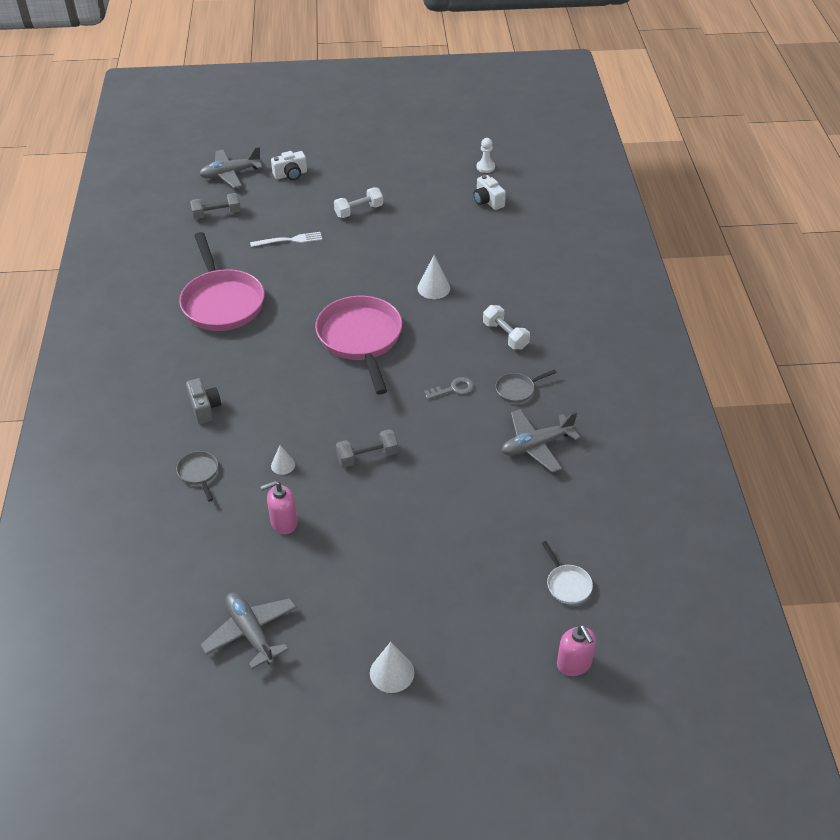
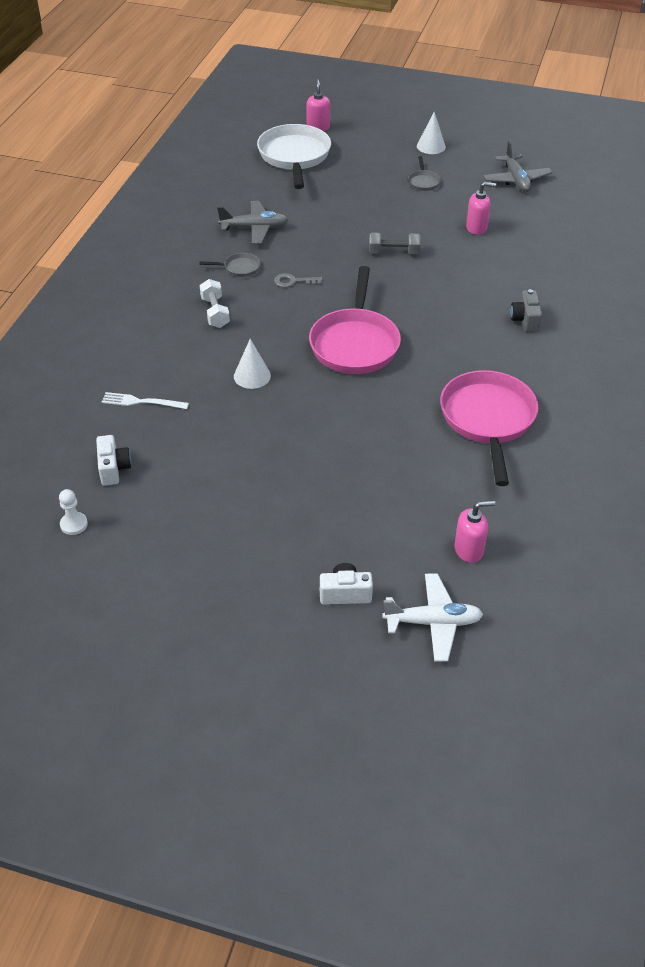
camera: 160 degrees left, 0 degrees up
grey pan [176,451,218,501] -> grey pan moved to [408,156,441,191]
grey dumbbell [190,193,241,219] -> pink soap dispenser [454,501,496,563]
grey plane [199,146,263,188] -> white plane [382,573,483,662]
white fork [250,232,322,247] -> white fork moved to [102,392,189,409]
white cone [271,445,295,475] -> none
white dumbbell [334,187,383,218] -> none
white pan [542,541,593,604] -> white pan [257,124,331,189], size x2.35

